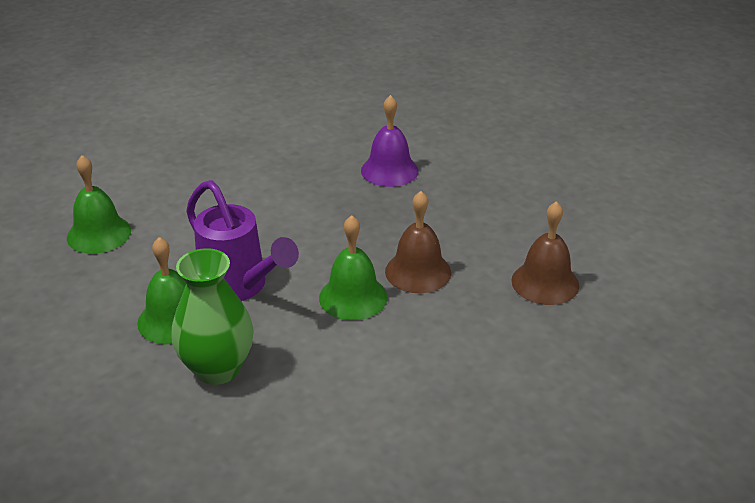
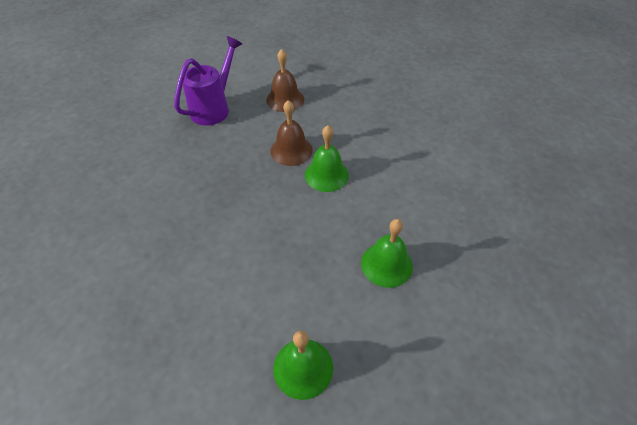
camera: 105 degrees left, 15 degrees up
green vase [171,248,254,385] -> none
purple watering can [186,180,299,301] -> purple watering can moved to [174,36,242,126]
purple bell [361,95,419,187] -> none

